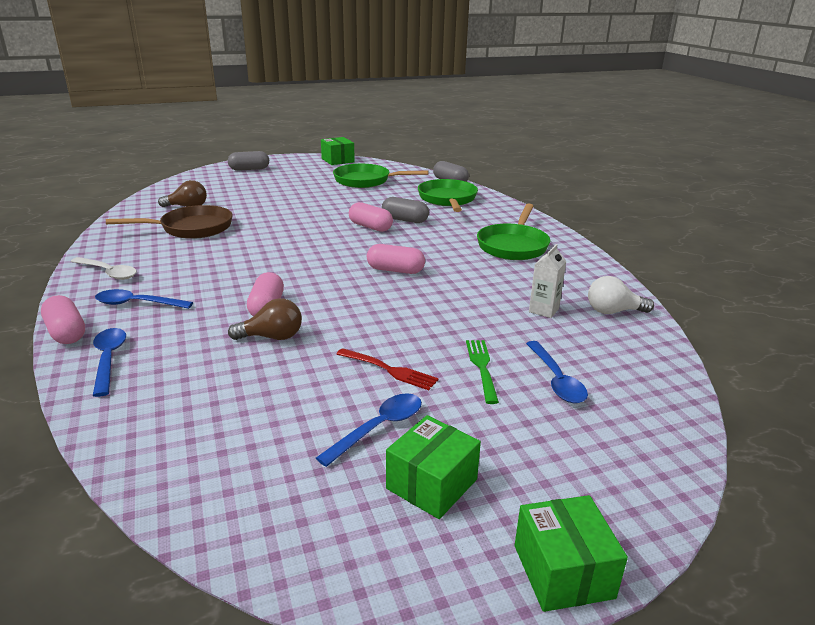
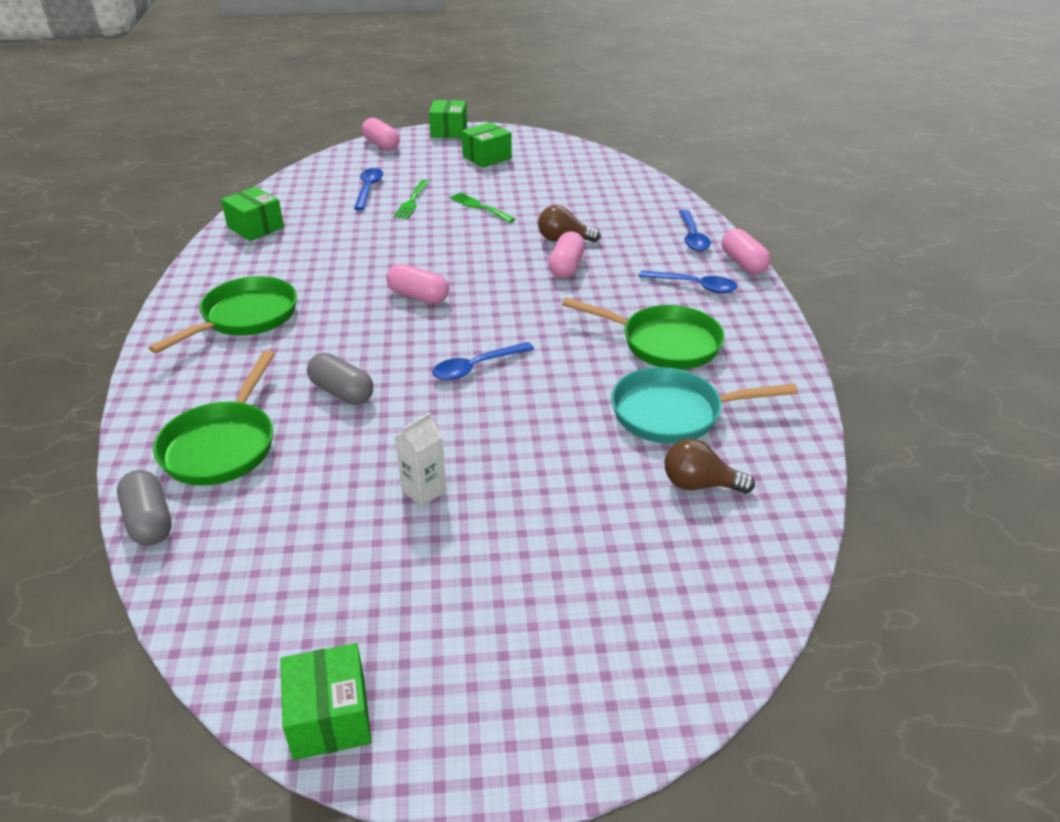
camera: 165 degrees left, 10 degrees up
white spoon [70,257,137,280] -> none
brown pan [106,205,233,239] -> turquoise pan [611,367,798,444]
grey capsule [228,151,269,171] -> none
blue spoon [316,393,422,467] -> blue spoon moved to [432,342,534,380]
green pan [333,164,429,188] -> green pan moved to [562,297,725,369]
red fork [337,348,439,390] -> green fork [449,192,515,223]
pink capsule [349,202,393,232] -> pink capsule moved to [362,118,400,151]
white carton [529,244,566,318] -> white carton moved to [395,412,447,507]
white light bulb [588,276,654,314] -> green box [221,187,284,241]

